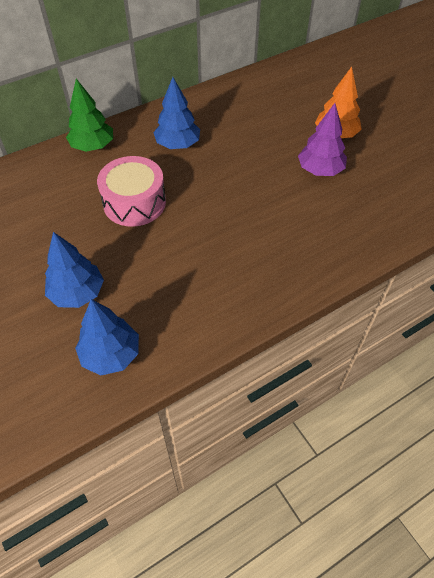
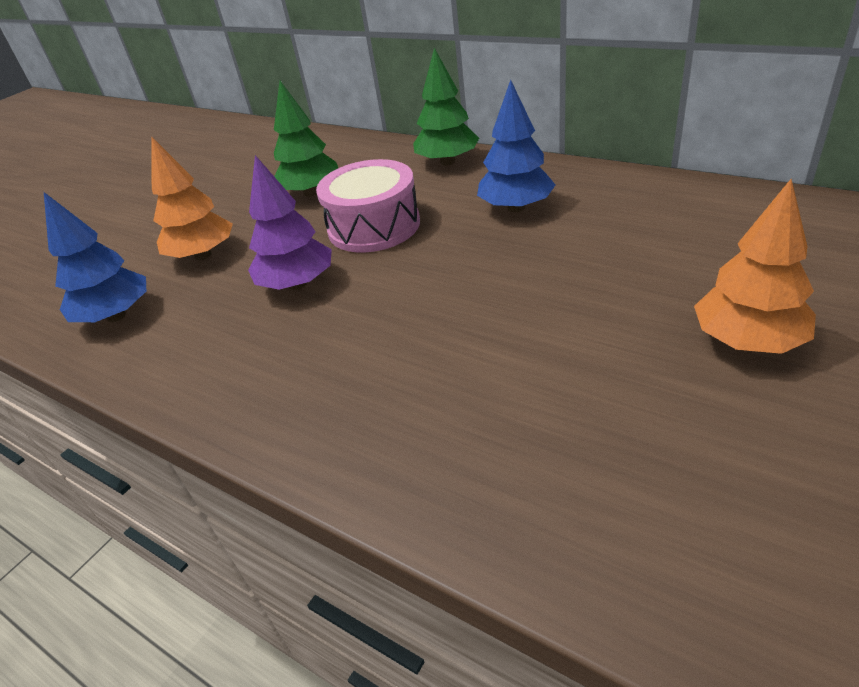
camera: 70 degrees right, 15 degrees down
blue tree [45,232,104,308] -> orange tree [151,136,233,260]
purple tree [298,103,347,176] -> purple tree moved to [248,155,332,290]
none -> green tree [274,81,338,197]

